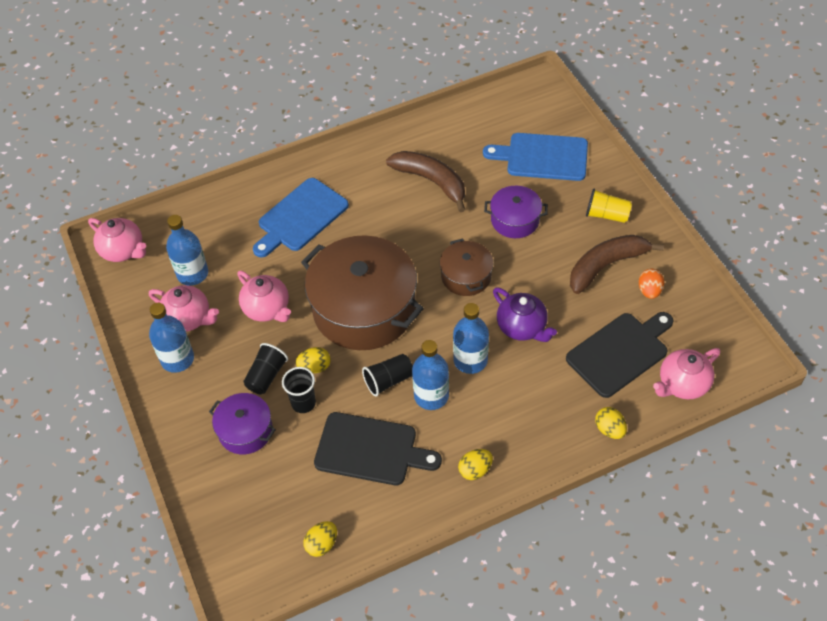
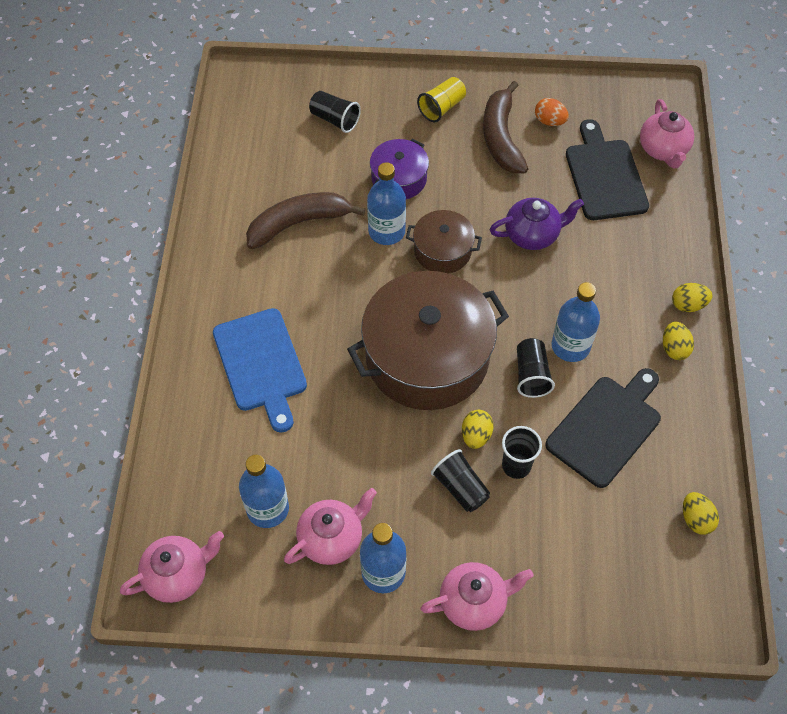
camera: 65 degrees left, 5 degrees up
purple pot [209,393,276,454] -> none
pink teapot [237,271,291,322] -> pink teapot moved to [420,562,534,631]
blue bottle [453,303,489,374] -> blue bottle moved to [367,162,406,245]
blue cutting board [483,133,588,181] -> black cup [309,91,361,133]
yellow egg [595,407,627,439] -> yellow egg moved to [672,283,713,312]

